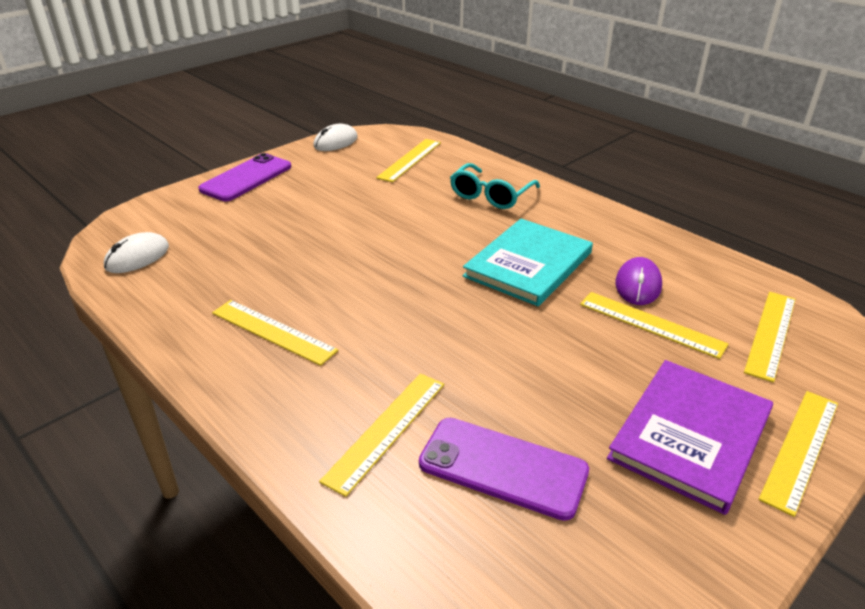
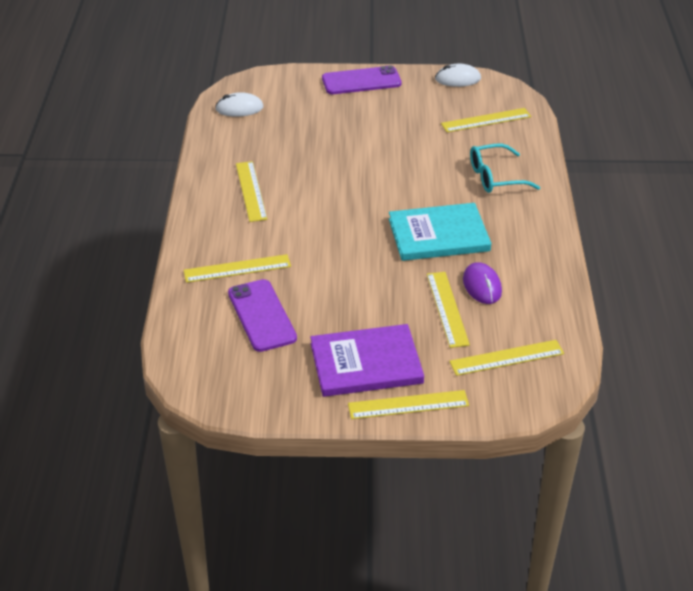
camera: 45 degrees right, 5 degrees up
purple mouse [615,257,662,305] -> purple mouse turned 75 degrees counterclockwise [463,262,502,304]

